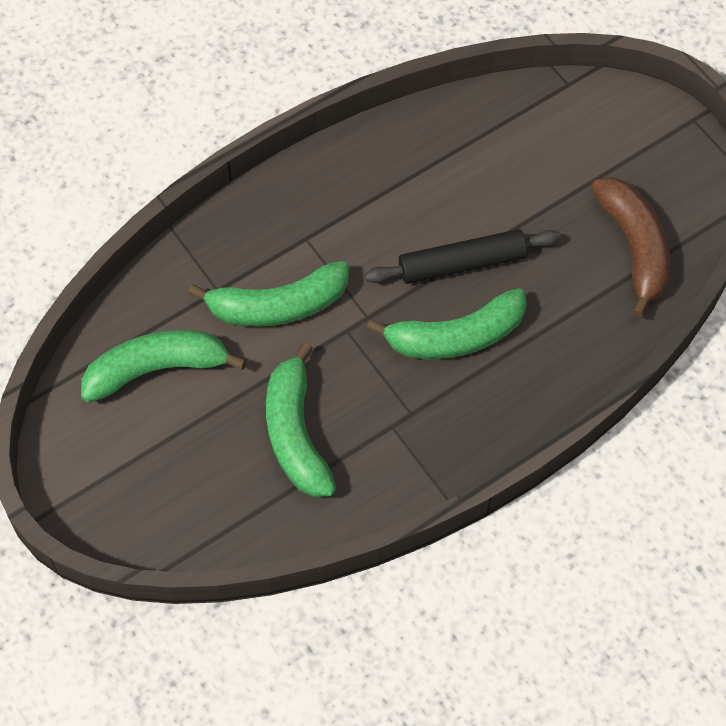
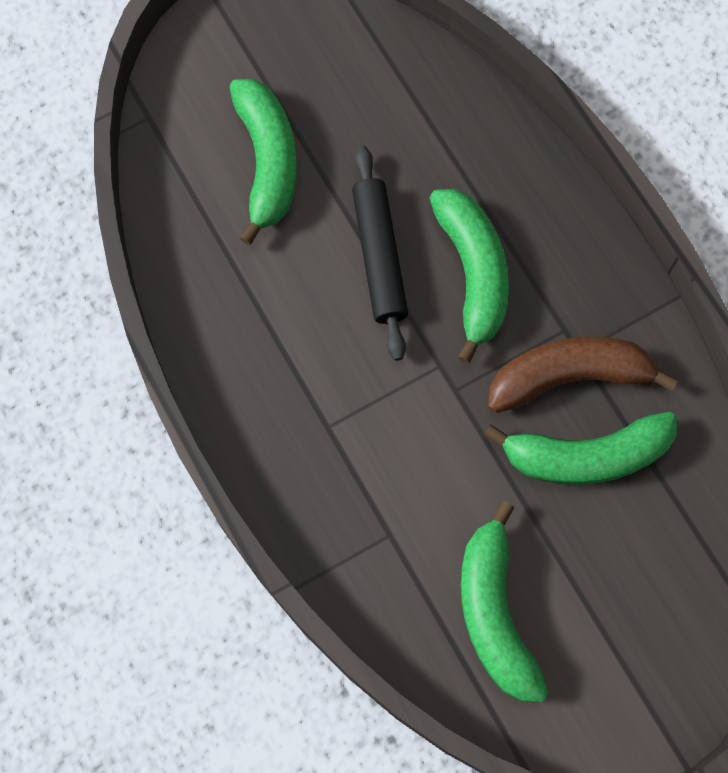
camera: 85 degrees left, 10 degrees up
green banana [188,261,349,327] -> green banana moved to [230,79,297,245]
brown banana [591,177,670,318] -> brown banana moved to [488,337,678,413]

